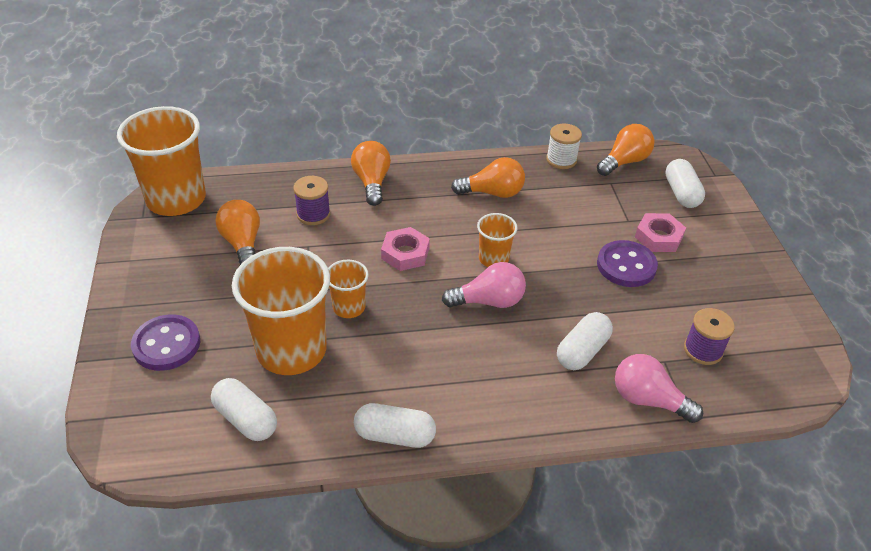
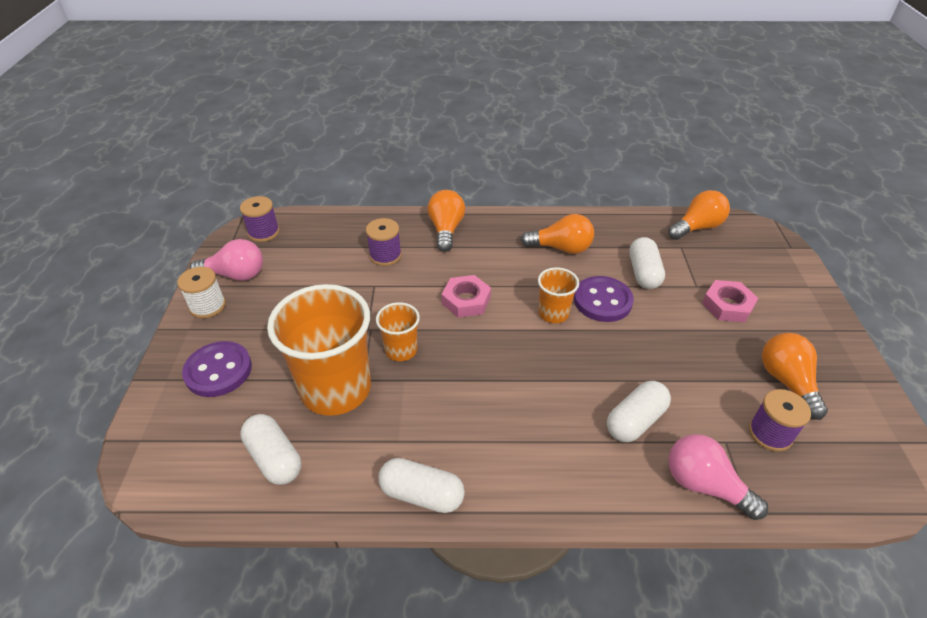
camera: 10 degrees right, 0 degrees up
orange cup [117,106,206,216] -> purple spool [240,196,280,242]
orange light bulb [216,200,260,265] -> orange light bulb moved to [762,333,828,420]
pink light bulb [442,262,526,308] -> pink light bulb moved to [190,239,263,281]
white spool [546,123,582,169] -> white spool moved to [177,267,226,319]
purple button [597,240,658,287] -> purple button moved to [574,276,634,322]
white capsule [665,159,705,208] -> white capsule moved to [629,237,665,289]

